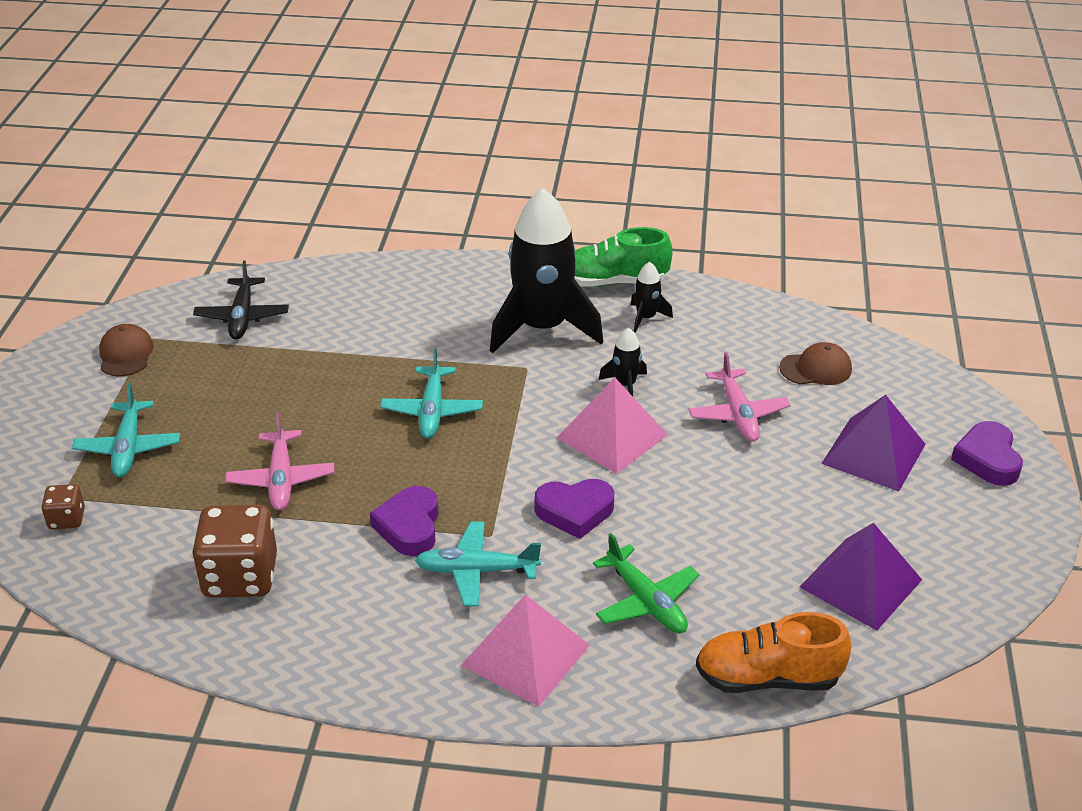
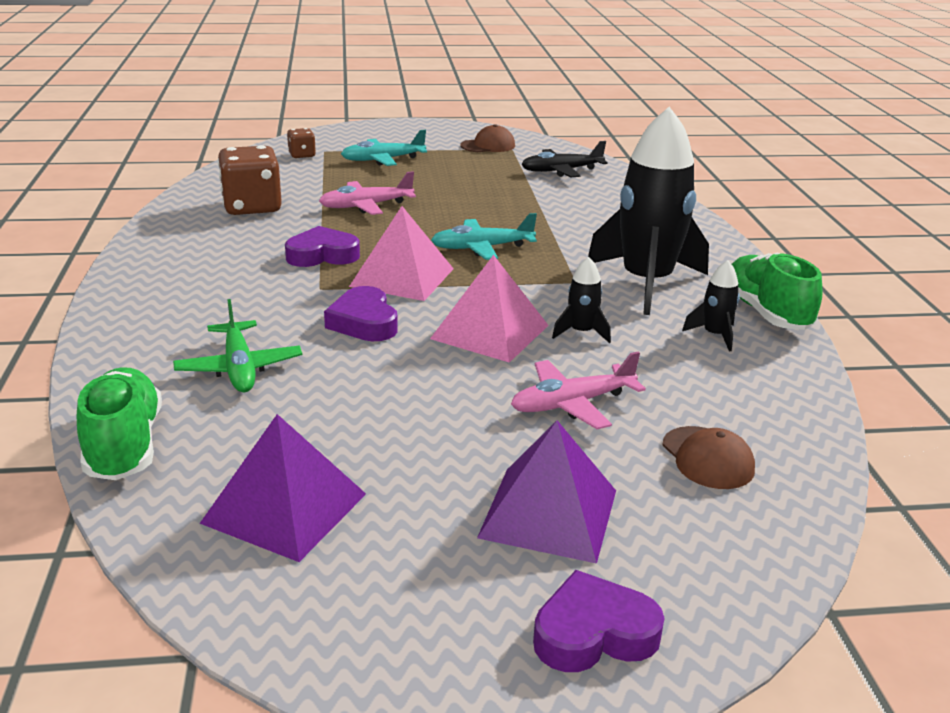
camera: 75 degrees right, 10 degrees down
turquoise plane [415,521,541,606] -> none
pink pyramid [461,594,590,707] -> pink pyramid moved to [349,206,454,301]
green plane [593,533,699,633] -> green plane turned 60 degrees counterclockwise [173,299,302,392]
orange shoe [696,612,851,693] -> green shoe [77,368,162,480]

